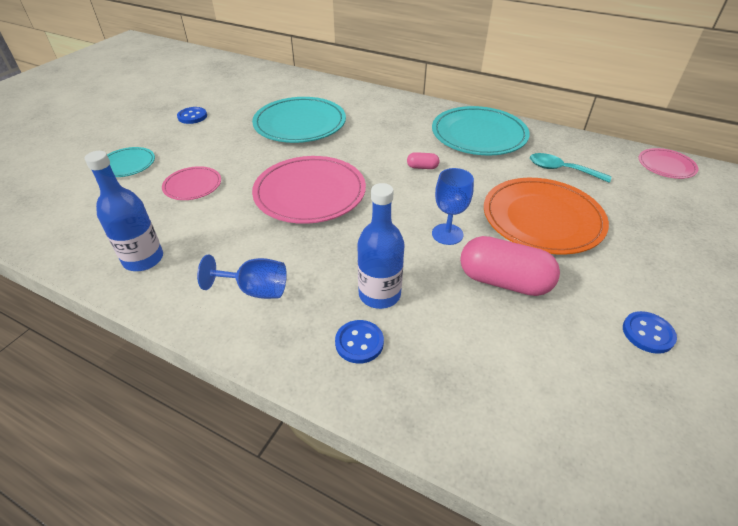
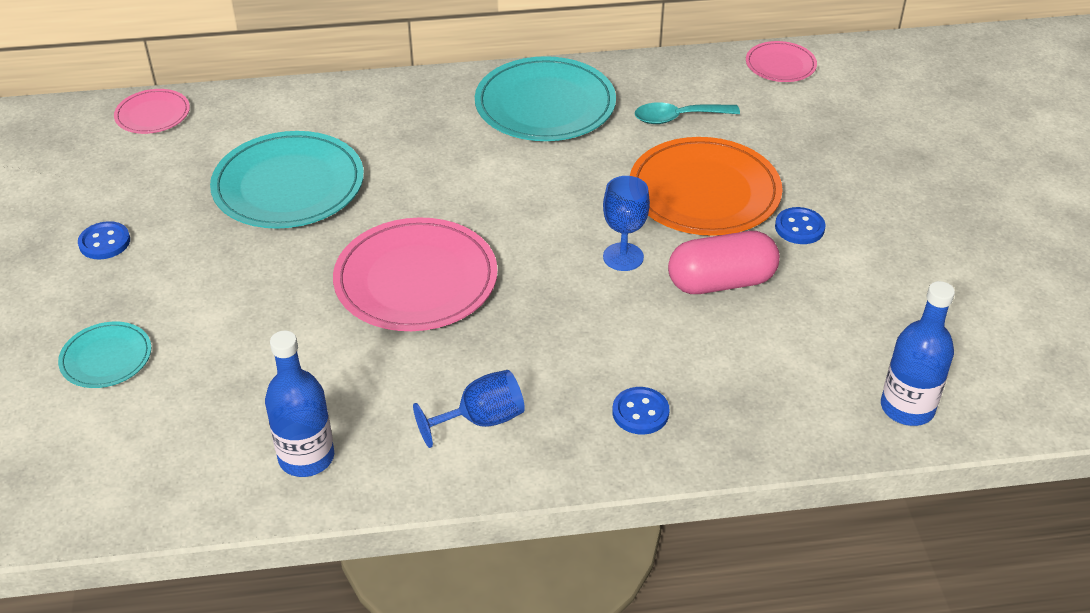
camera: 35 degrees left, 0 degrees up
pink plate [162,166,221,200] -> pink plate moved to [114,89,190,134]
blue bottle [357,183,405,309] -> blue bottle moved to [881,281,955,426]
pink capsule [407,152,440,169] -> none
blue button [623,311,677,354] -> blue button moved to [775,207,826,244]

